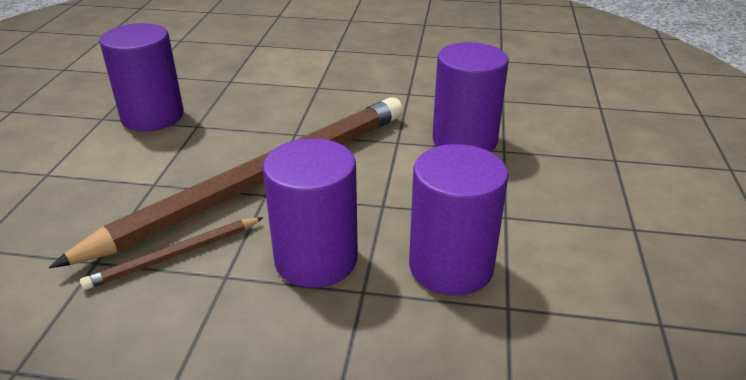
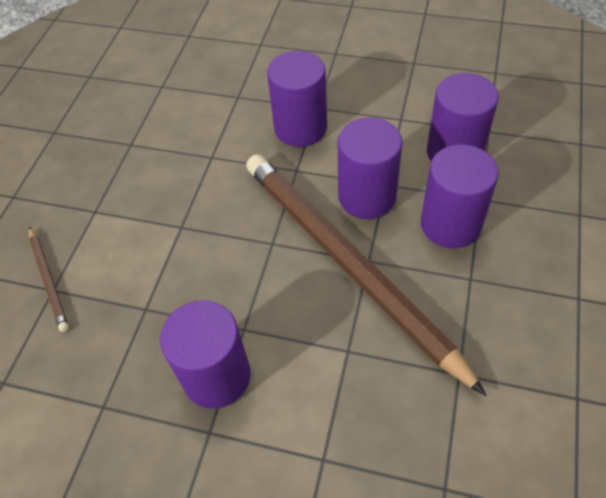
camera: 80 degrees left, 20 degrees up
brown pencil [80,217,264,290] -> brown pencil moved to [29,227,69,332]
none -> purple cylinder [338,117,403,219]

